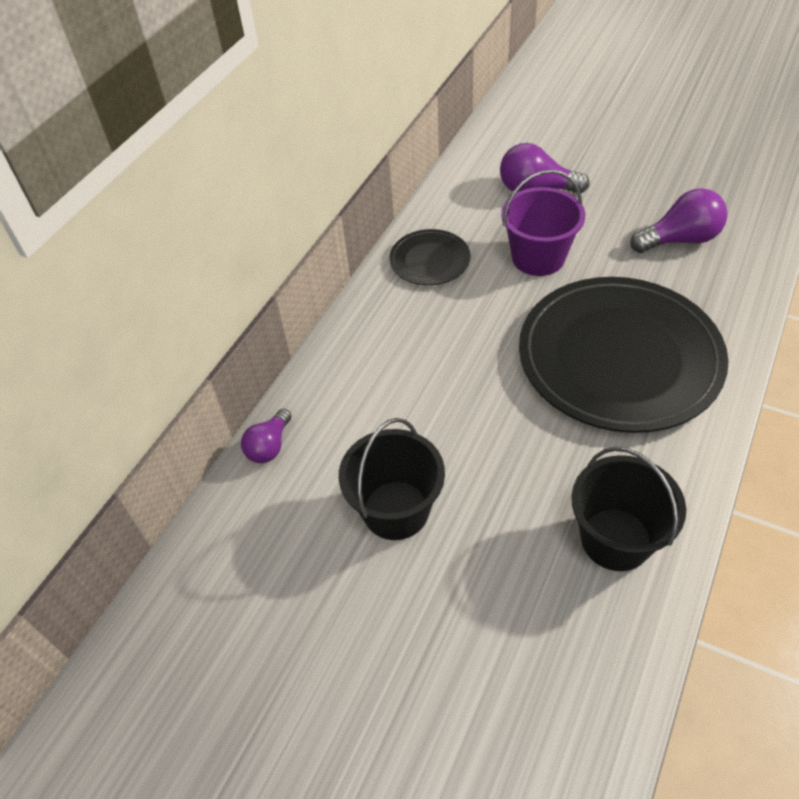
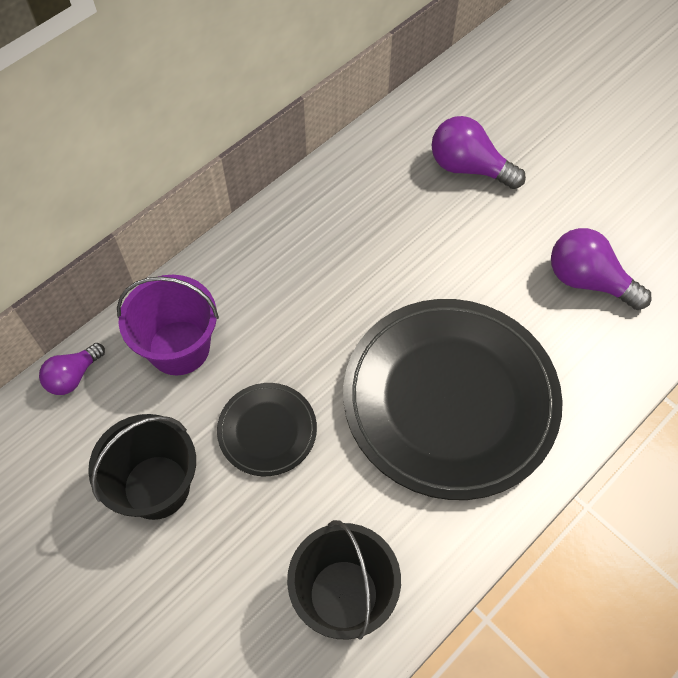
camera: 15 degrees right, 10 degrees up
black plate [389,229,470,285] -> black plate moved to [217,383,317,476]
purple bucket [501,170,585,276] -> purple bucket moved to [117,275,219,375]
purple light bulb [630,188,728,253] -> purple light bulb turned 150 degrees counterclockwise [551,228,651,310]

